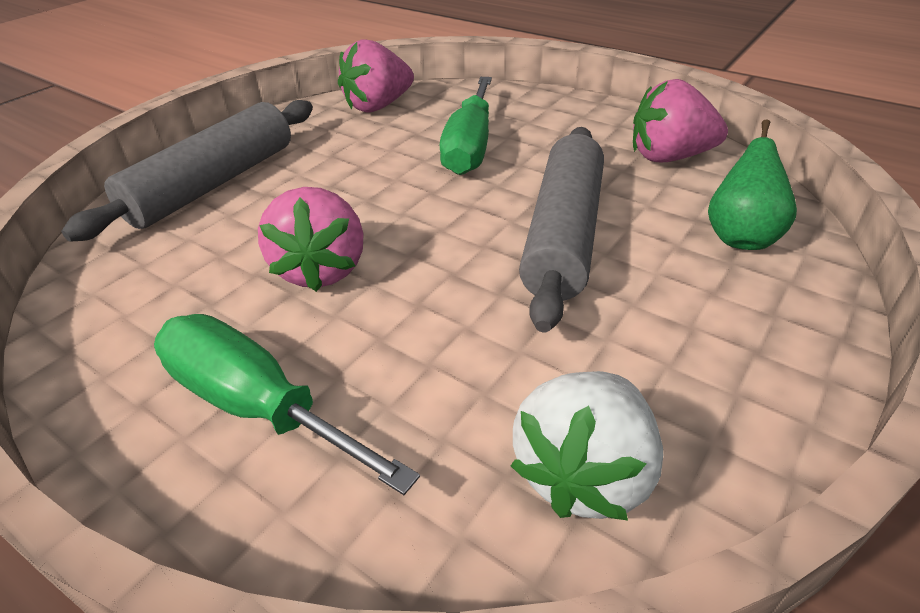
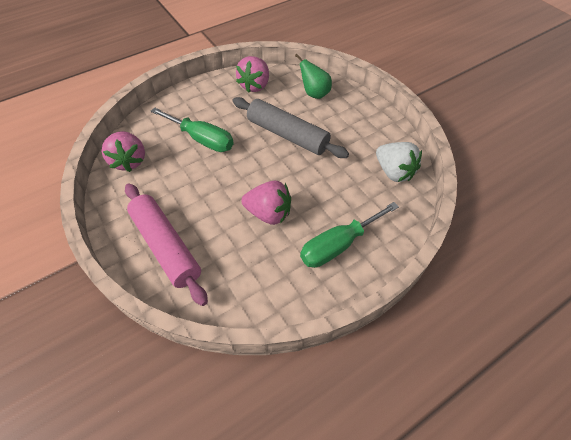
camera: 70 degrees left, 15 degrees up
grey rolling pin [61,100,313,242] -> pink rolling pin [125,183,208,306]

